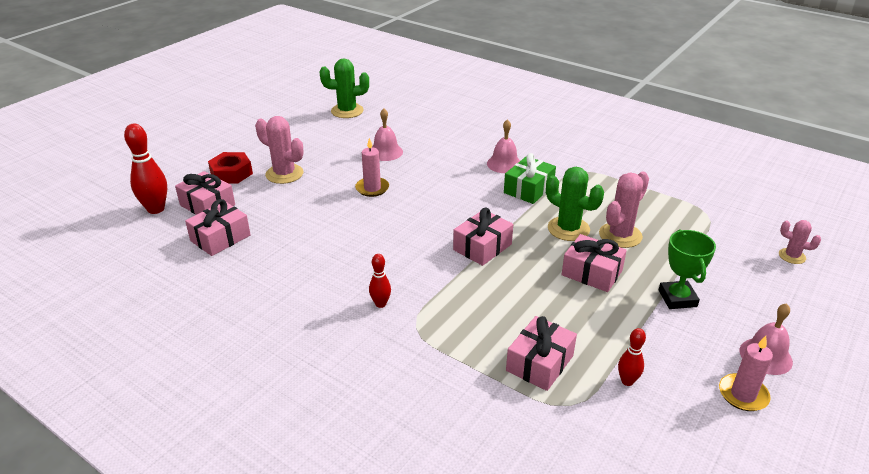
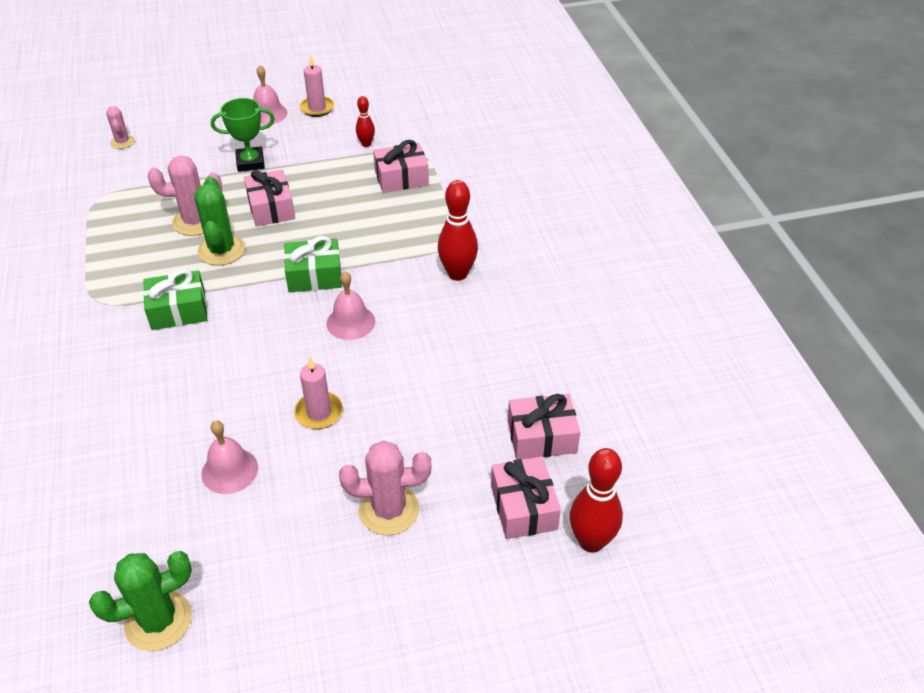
camera: 140 degrees left, 10 degrees up
red nut [208,152,253,184] -> none
pink cactus [255,116,303,184] -> pink cactus turned 75 degrees counterclockwise [339,441,431,535]
green cactus [320,58,369,118] -> green cactus turned 60 degrees counterclockwise [89,551,192,651]
red bowling pin [369,254,391,308] -> red bowling pin [438,180,478,281], size x1.80
pink gift [453,208,513,266] -> green gift [284,236,342,292]
pink bell [487,119,520,173] -> pink bell moved to [327,271,375,340]
green trophy [659,230,716,309] -> green trophy turned 45 degrees clockwise [211,98,275,172]

